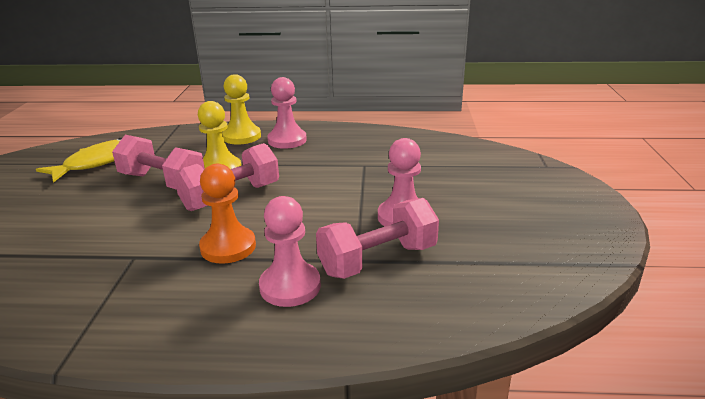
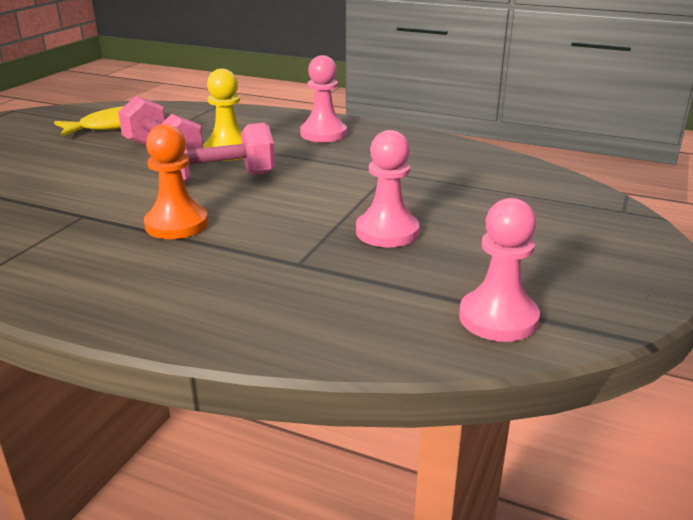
camera: 20 degrees right, 0 degrees up
yellow pawn [222,74,261,145] -> none
pink pawn [259,196,321,307] -> pink pawn moved to [459,198,540,342]
pink dumbbell [316,198,439,279] -> none

